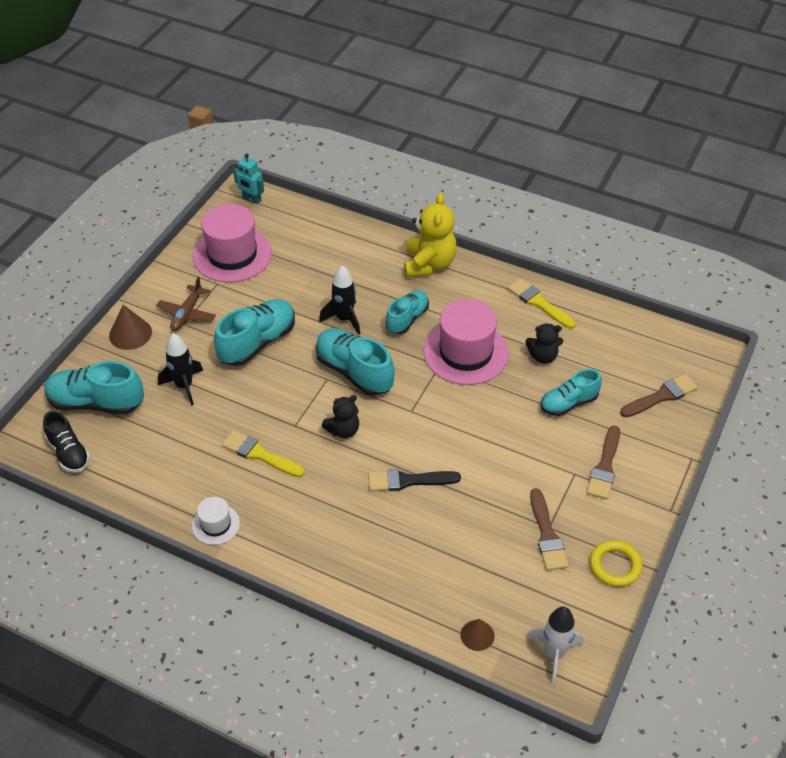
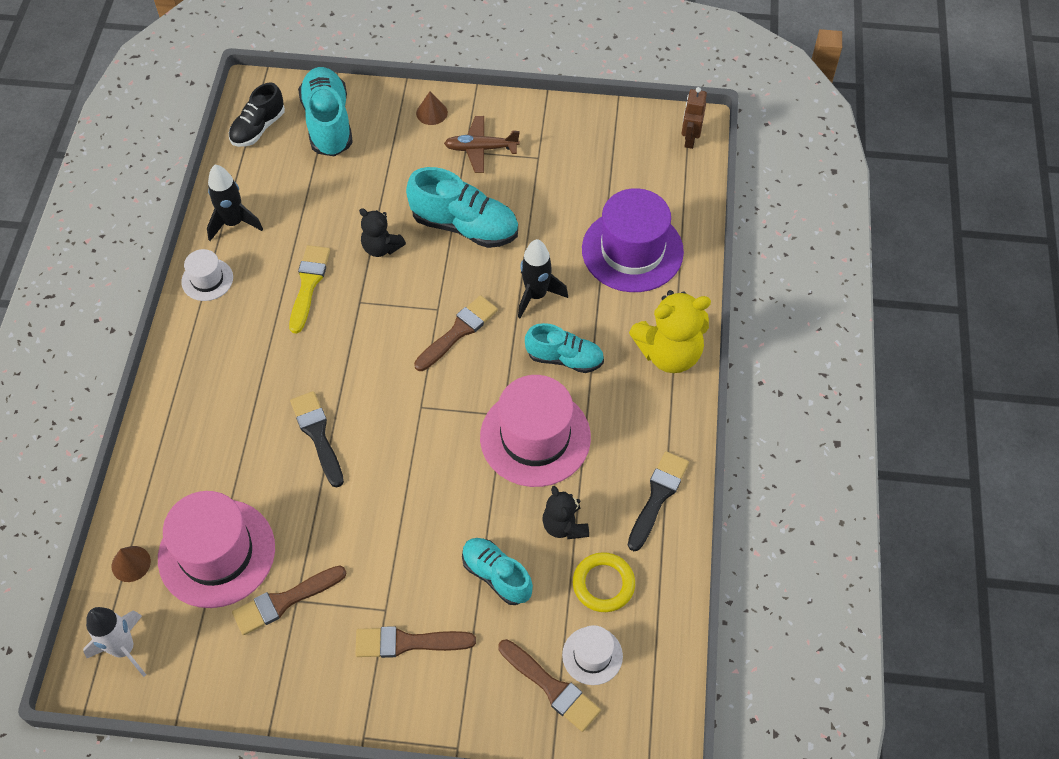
camera: 70 degrees right, 10 degrees up
brown cone [109,305,152,350] -> brown cone [416,92,448,125], size x0.65
black rocket [158,333,203,406] -> black rocket moved to [207,165,263,241]
pink hat [193,204,272,283] -> pink hat moved to [158,491,275,608]
turquoise robot [233,153,264,204] -> brown robot [681,87,707,149]
turquoise shoe [316,328,395,396] -> brown brush [414,295,498,371]
black teddy bear [322,395,359,438] -> black teddy bear moved to [359,208,406,257]
yellow brush [508,278,576,329] -> black brush [628,451,689,551]
yellow ring [590,540,642,587] -> yellow ring moved to [573,552,635,612]
none -> white hat [562,625,623,685]
none -> purple hat [582,188,684,292]

